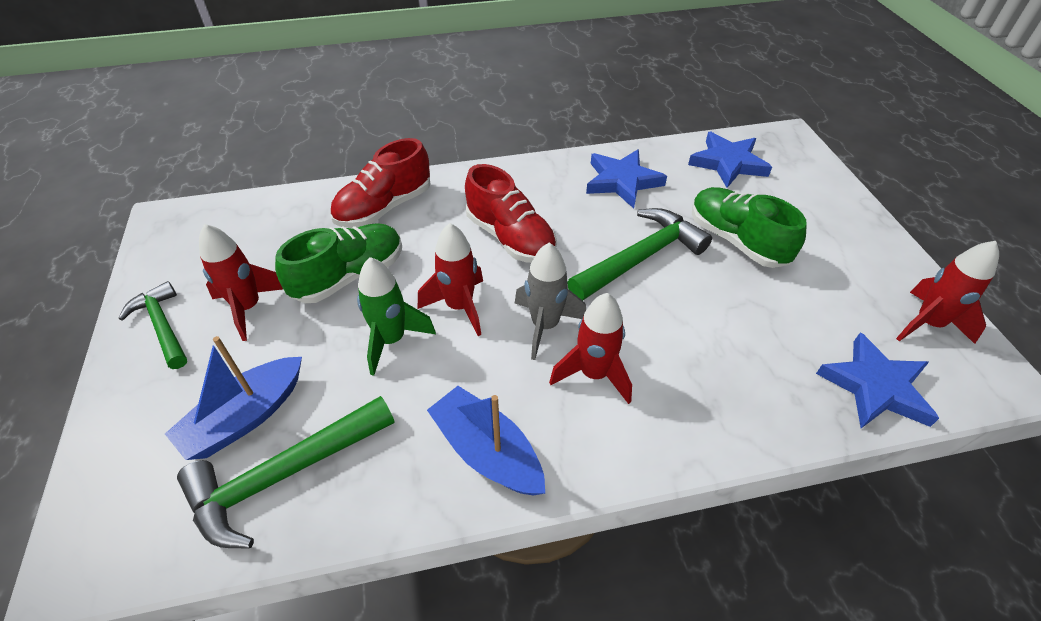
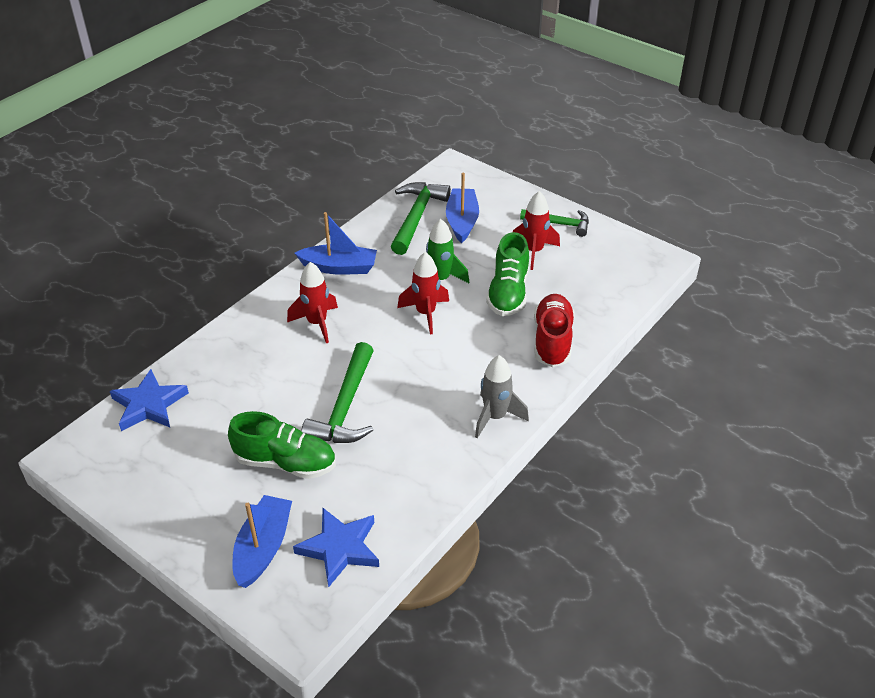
camera: 140 degrees right, 5 degrees down
red shoe [465,164,557,263] -> none
grey rocket [515,242,586,360] -> grey rocket moved to [475,355,529,438]
blue star [586,149,667,209] -> none
red rocket [896,241,999,344] -> none
none -> blue boat [233,495,292,588]

